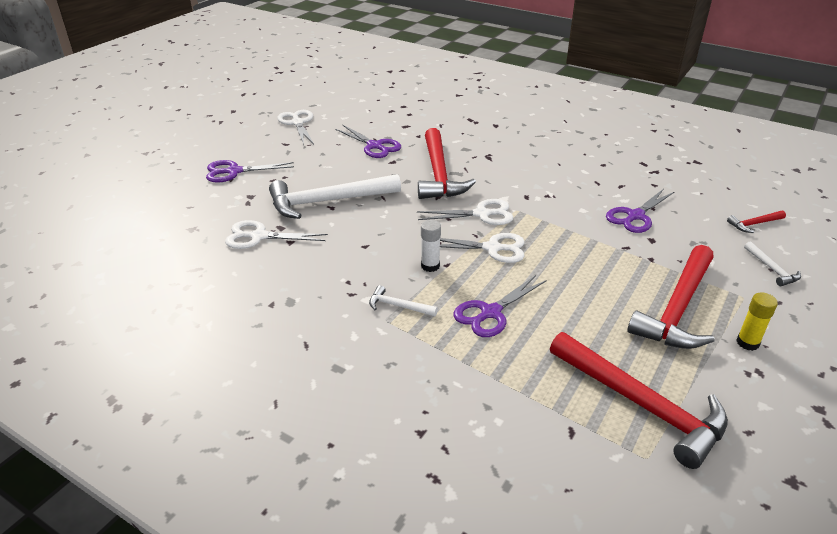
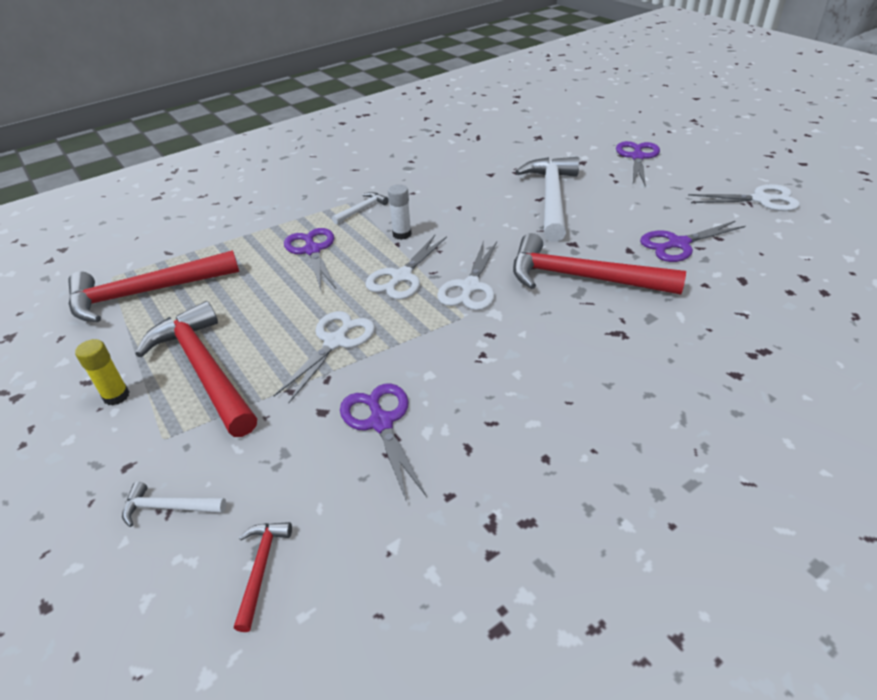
camera: 115 degrees right, 5 degrees up
white scissors [225,220,328,249] -> white scissors moved to [274,311,375,403]

